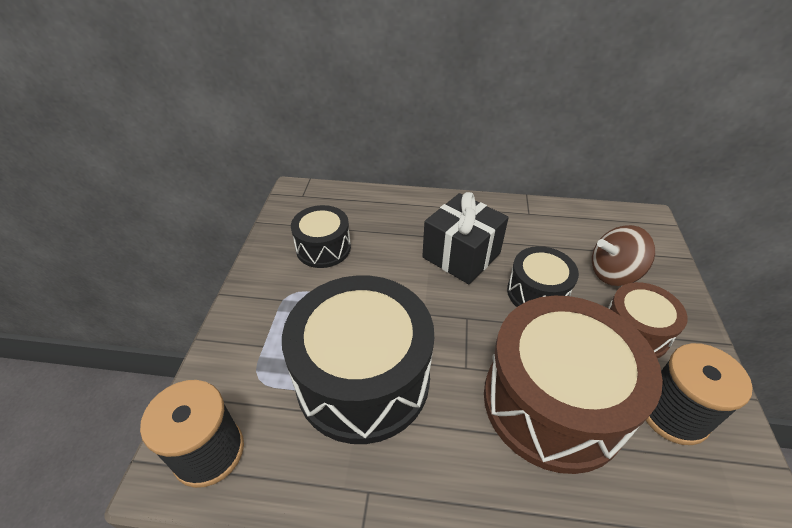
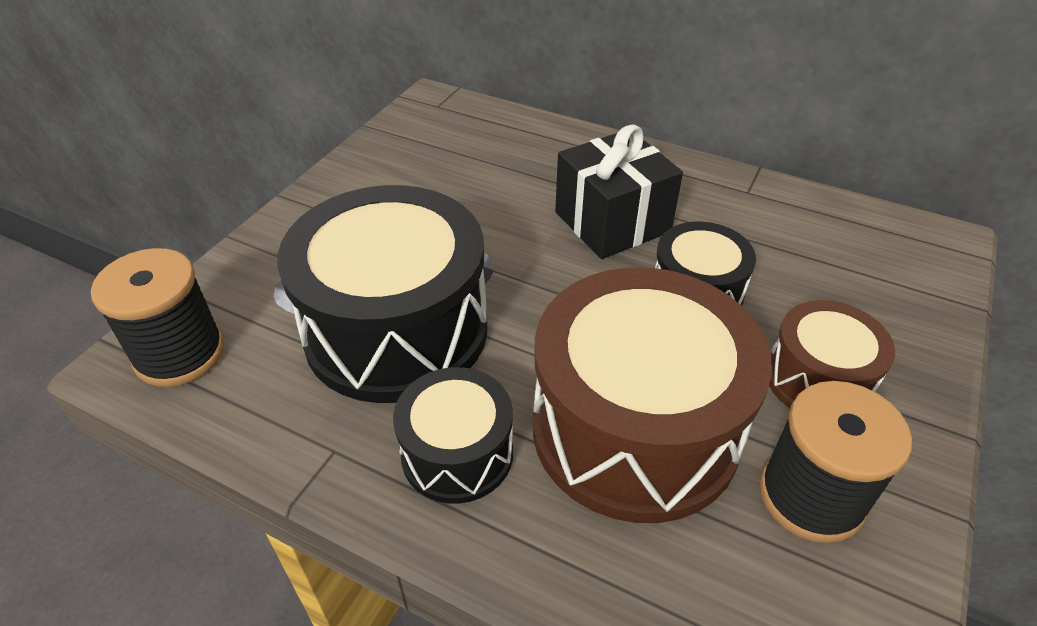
camera: 20 degrees right, 0 degrees up
black drum [291,205,351,268] -> black drum moved to [393,367,513,504]
brown spinning top [592,225,655,286] -> none

